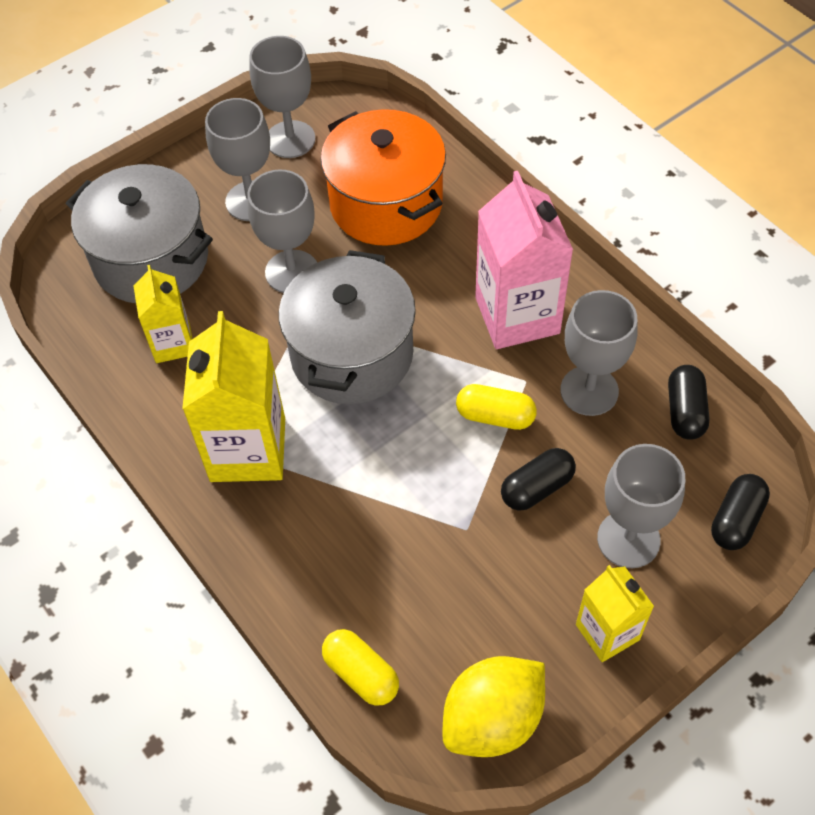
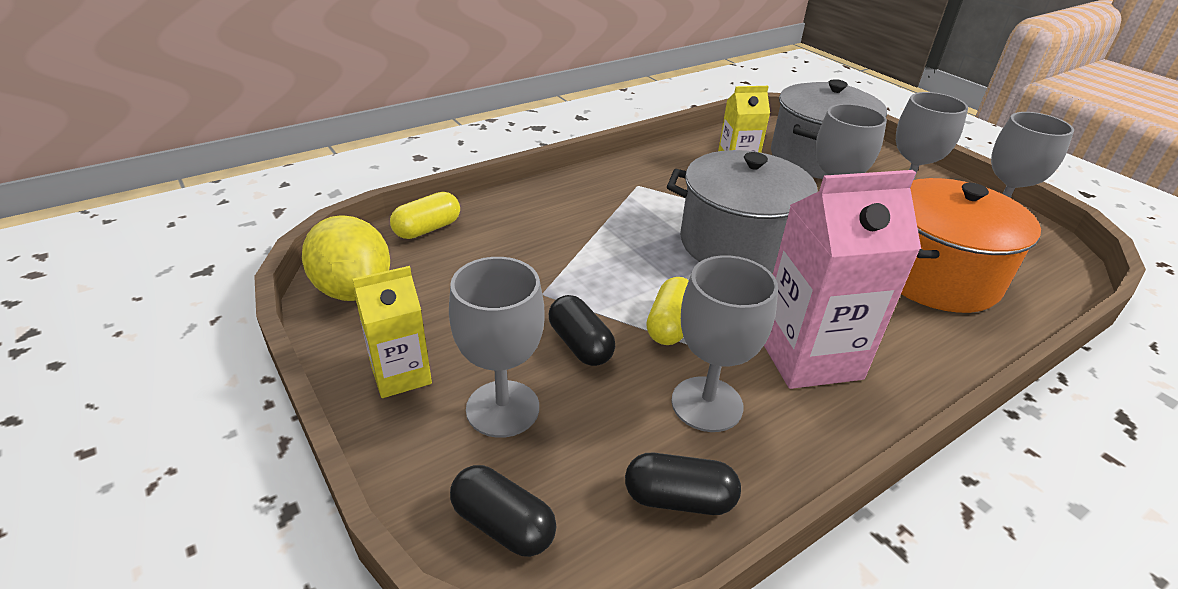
camera: 90 degrees right, 20 degrees down
yellow carton [182,311,285,482] -> none

